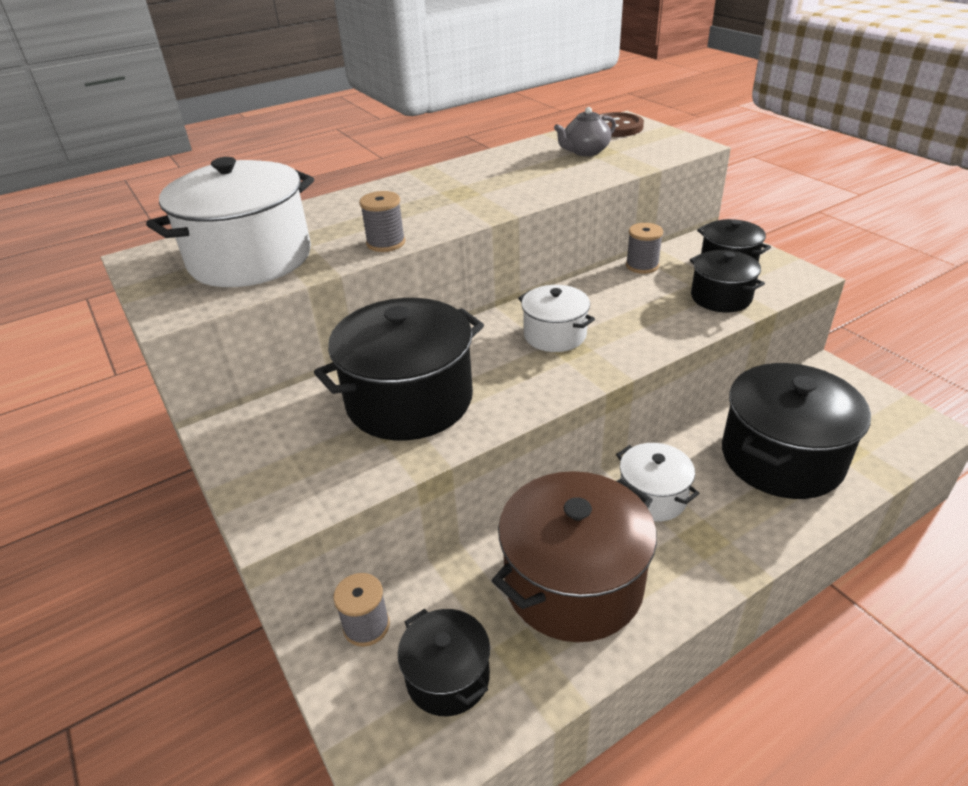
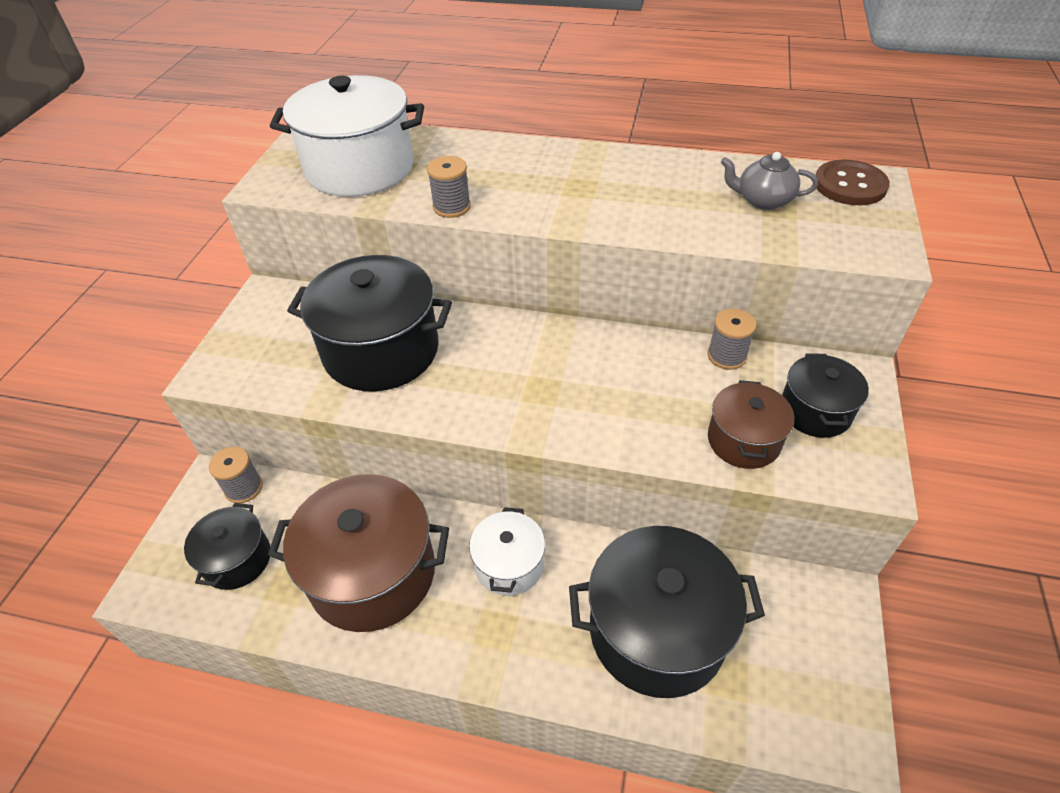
camera: 45 degrees right, 10 degrees up
white pot [518,285,595,352] -> none
black pot [690,250,765,312] -> brown pot [708,380,794,469]

